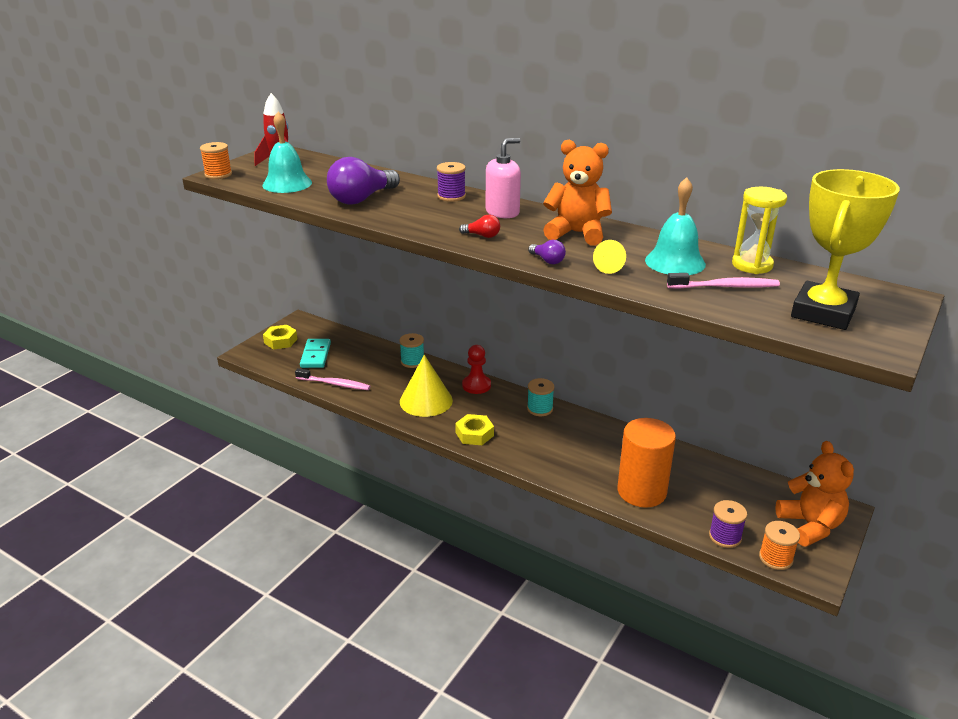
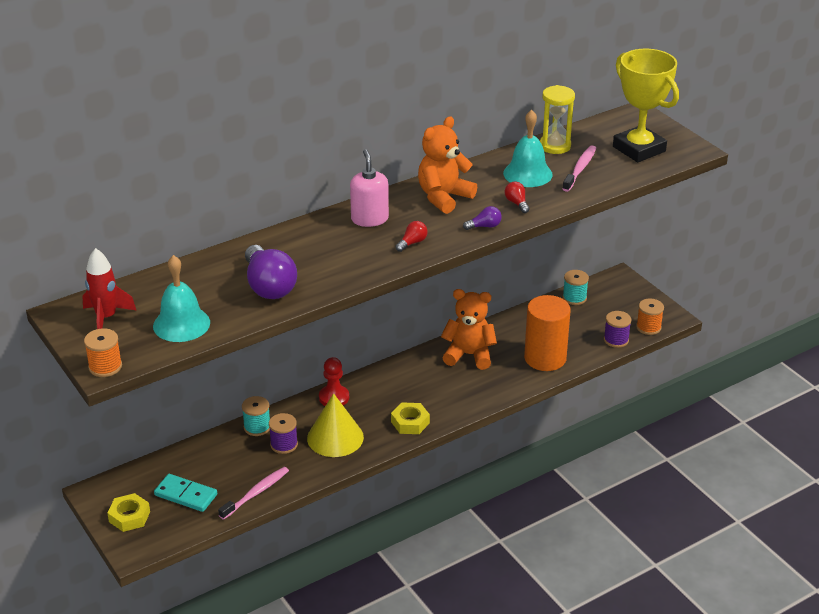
camera: 65 degrees left, 5 degrees up
purple spool [437,162,466,202] -> purple spool moved to [269,413,298,454]
turquoise spool [527,378,554,416] -> turquoise spool moved to [563,270,589,305]
yellow cone [593,240,626,274] -> red light bulb [505,181,529,213]
orange teddy bear [775,441,854,547] -> orange teddy bear moved to [441,289,497,370]

